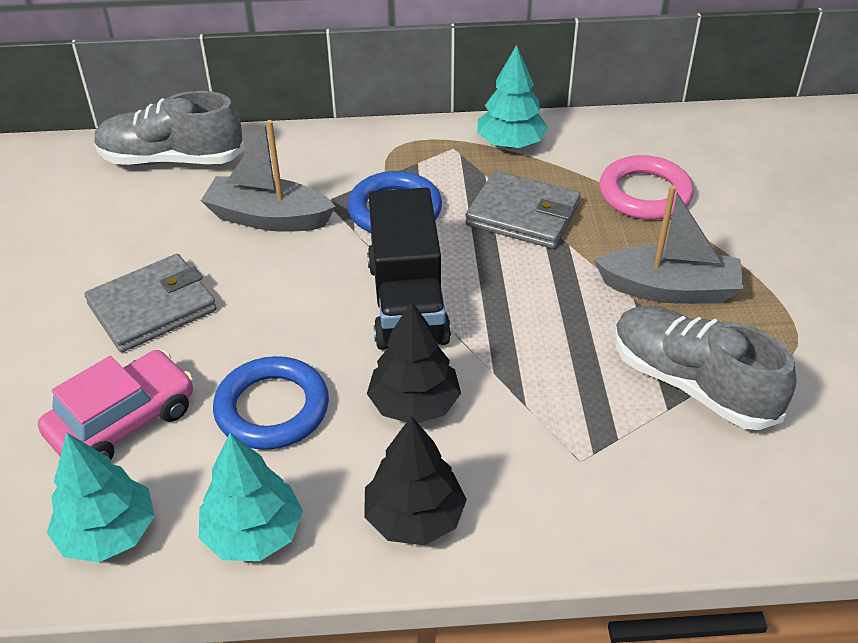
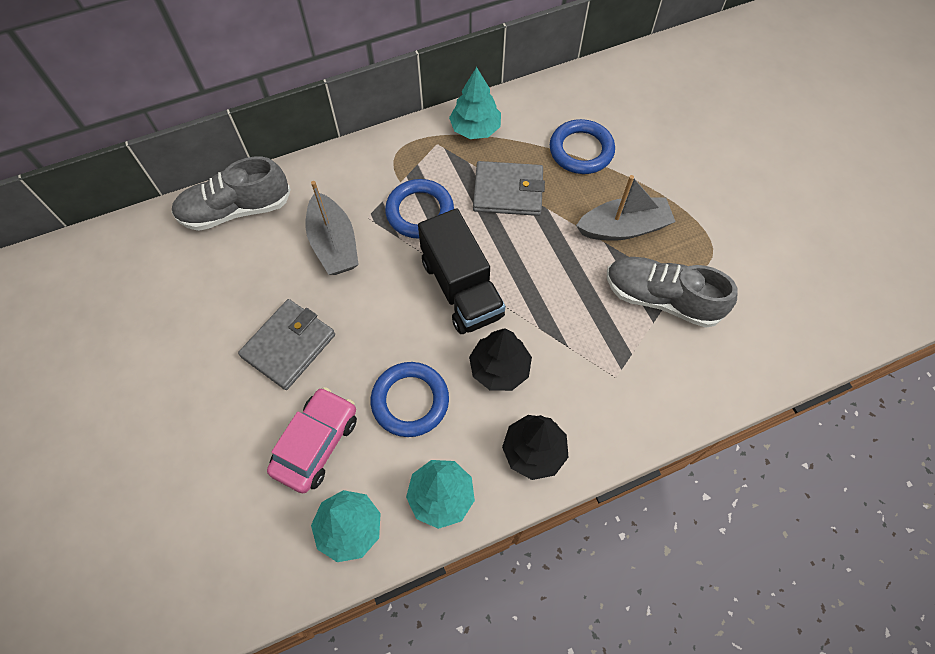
camera: 20 degrees left, 20 degrees up
grey boat [201,120,336,232] -> grey boat turned 105 degrees counterclockwise [306,181,359,275]
pink ring [599,155,694,220] -> blue ring [550,119,615,174]

